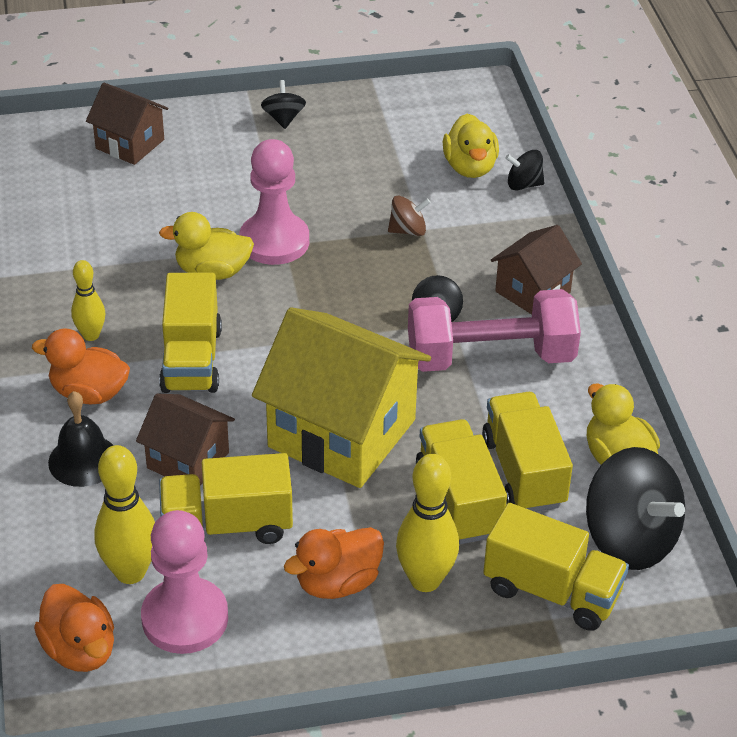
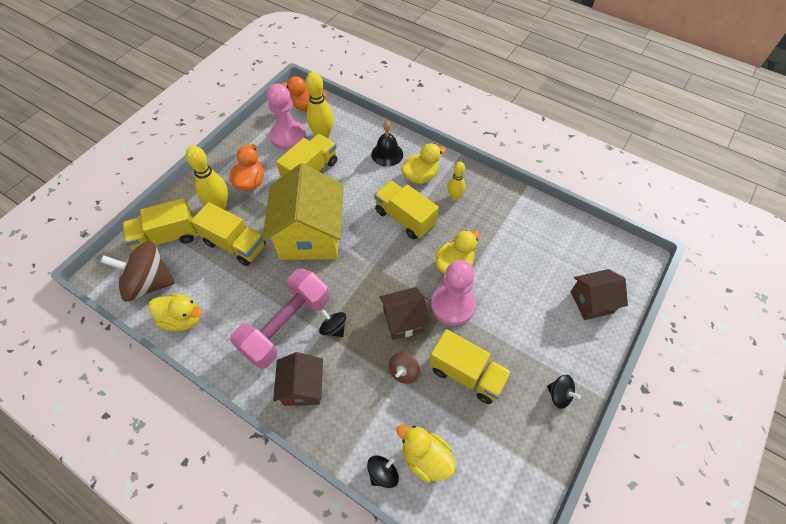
camera: 135 degrees right, 15 degrees up
orange duck [32,328,130,404] -> yellow duck [401,143,446,184]
brown house [136,394,235,486] -> brown house moved to [380,287,429,340]
yellow house [252,307,431,488] -> yellow house turned 75 degrees counterclockwise [262,163,344,260]
yellow truck [482,392,573,512] -> yellow truck moved to [429,329,512,404]
black spinning top [586,447,685,570] -> brown spinning top [100,241,175,302]

